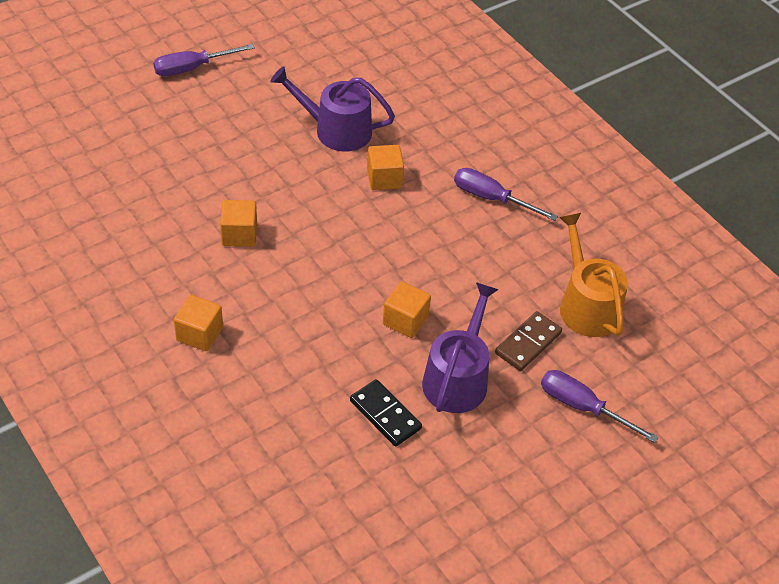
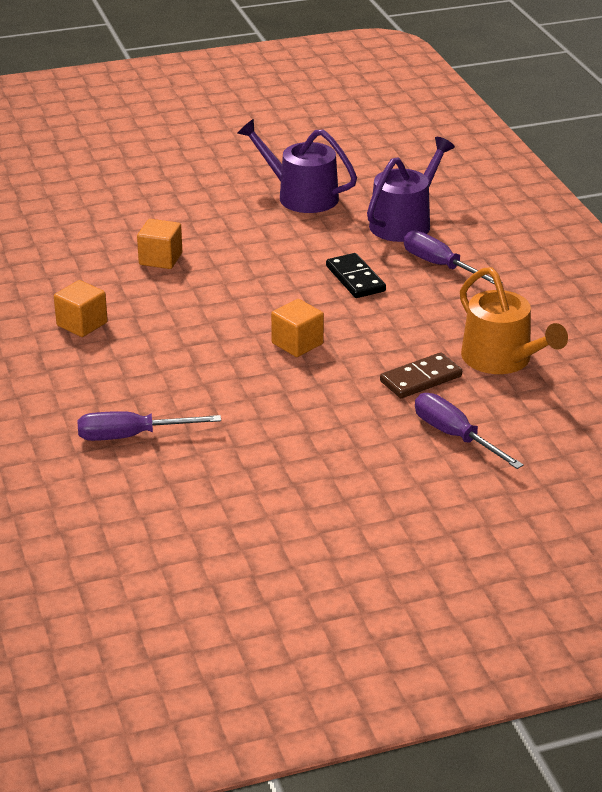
camera: 20 degrees right, 15 degrees down
purple screwdriver [153,44,255,76] -> purple screwdriver moved to [77,411,221,441]
black domino [350,379,422,446] -> black domino moved to [326,253,386,298]
orange cube [367,145,404,190] -> none
purple watering can [422,282,499,413] -> purple watering can moved to [367,137,455,242]
orange watering can [559,213,628,337] -> orange watering can turned 150 degrees clockwise [460,267,568,374]

